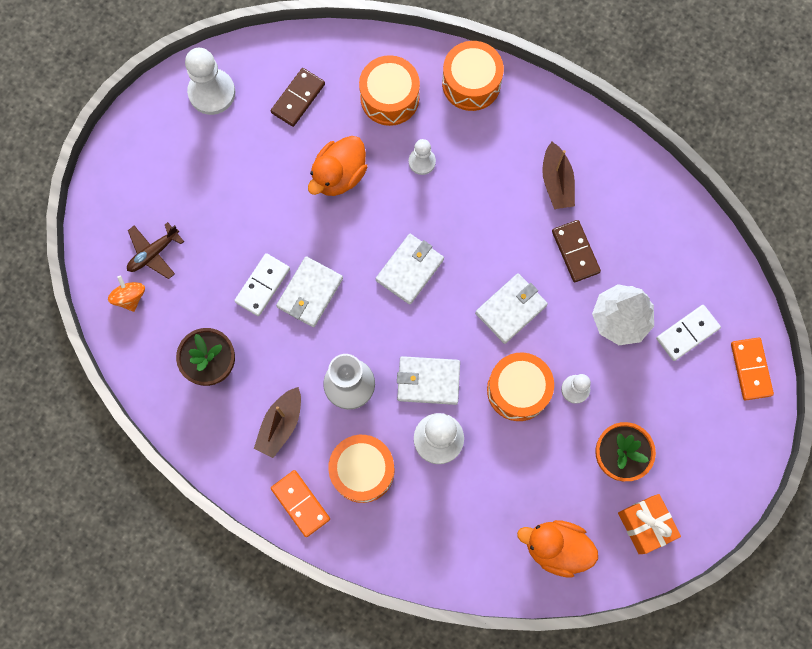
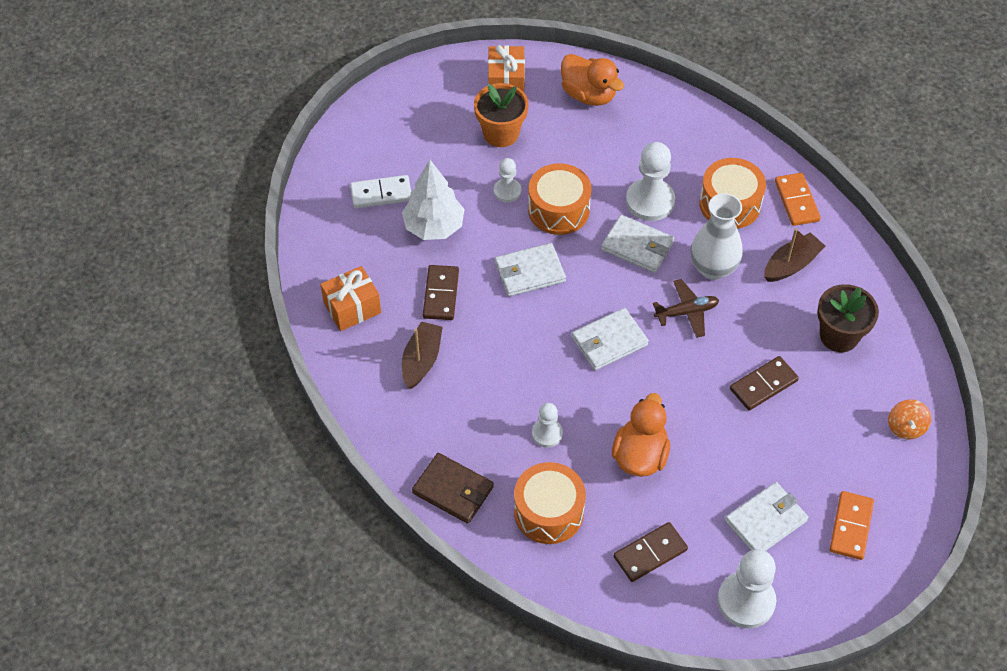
camera: 155 degrees left, 20 degrees down
brown plane [127,222,184,279] -> brown plane moved to [653,279,719,338]
white domino [234,253,290,316] -> brown domino [730,356,799,410]
white wallet [276,256,343,327] -> white wallet moved to [725,482,808,551]
orange duck [308,136,367,196] -> orange duck turned 45 degrees counterclockwise [612,393,670,477]
orange drum [442,41,504,111] -> brown wallet [412,453,494,524]
orange domino [731,337,774,400] -> orange domino moved to [830,491,874,560]
none -> orange gift [320,266,381,331]

